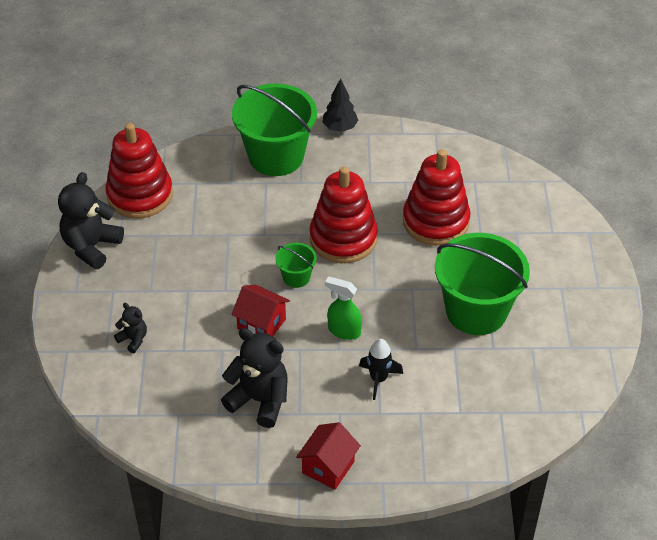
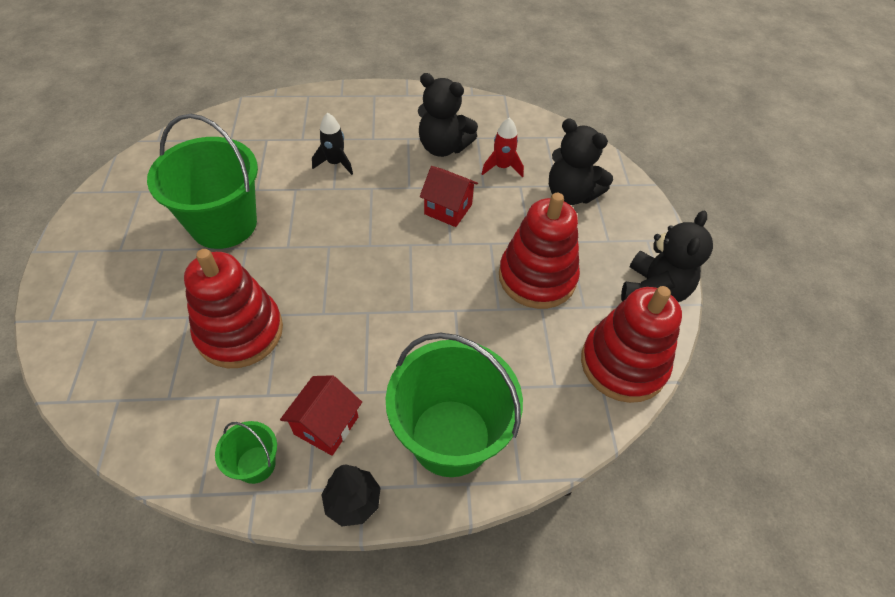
camera: 175 degrees right, 5 degrees up
black teddy bear [114,303,147,353] -> black teddy bear [549,118,613,205], size x1.95
green bucket [275,243,317,288] -> green bucket moved to [215,421,277,484]
red house [296,422,361,490] -> red house moved to [280,375,362,456]
red stacking toy [310,166,378,263] -> red stacking toy moved to [499,193,580,309]
green spray bottle [325,276,362,340] -> none
none -> red rocket [482,117,524,177]

